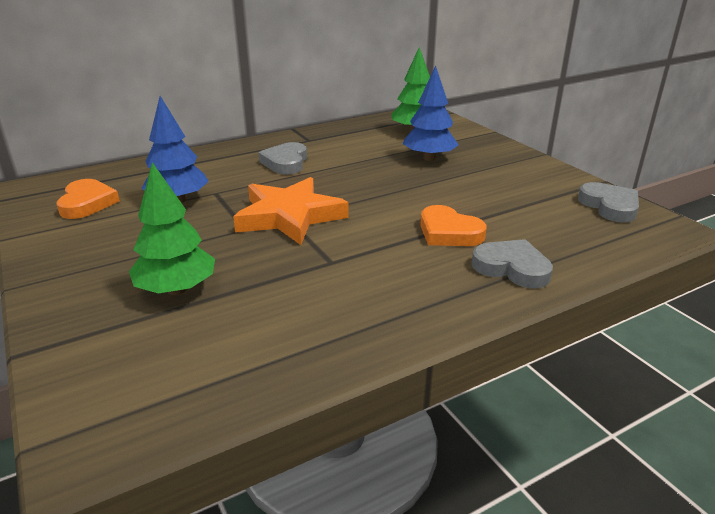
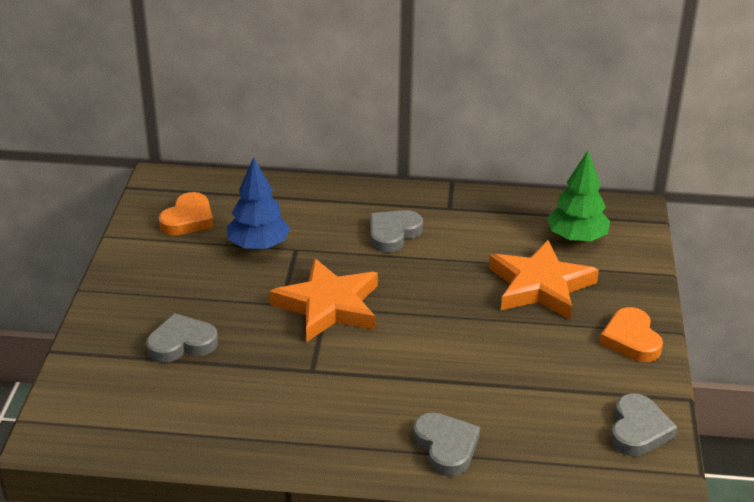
camera: 35 degrees right, 5 degrees up
green tree [129,162,215,295] -> grey heart [146,313,218,363]
blue tree [402,65,458,161] -> orange star [489,240,599,320]
orange heart [420,205,487,246] -> orange heart moved to [599,307,663,362]

